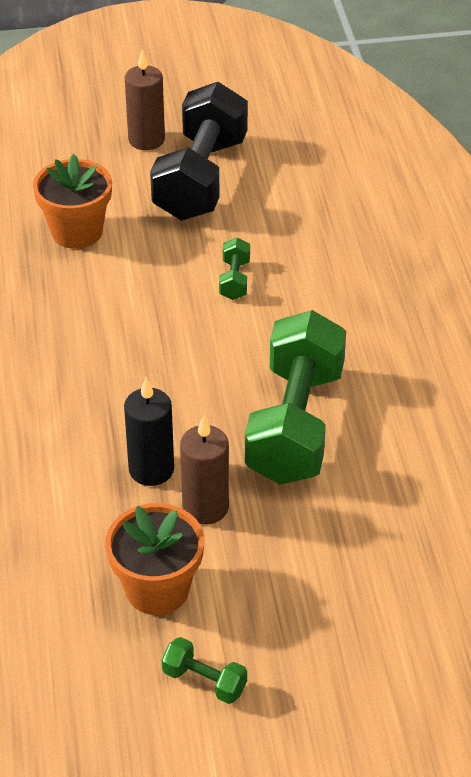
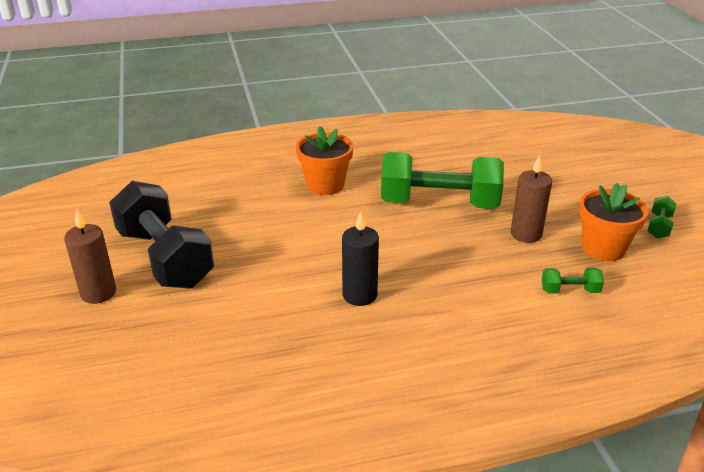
camera: 95 degrees left, 10 degrees down
orange flower pot [33,154,112,249] -> orange flower pot moved to [296,126,353,195]
black candle [124,377,174,486] -> black candle moved to [342,211,379,306]
black dumbbell [150,82,248,220] -> black dumbbell turned 45 degrees clockwise [109,181,214,289]
green dumbbell [219,238,250,300] -> green dumbbell moved to [542,268,604,294]

